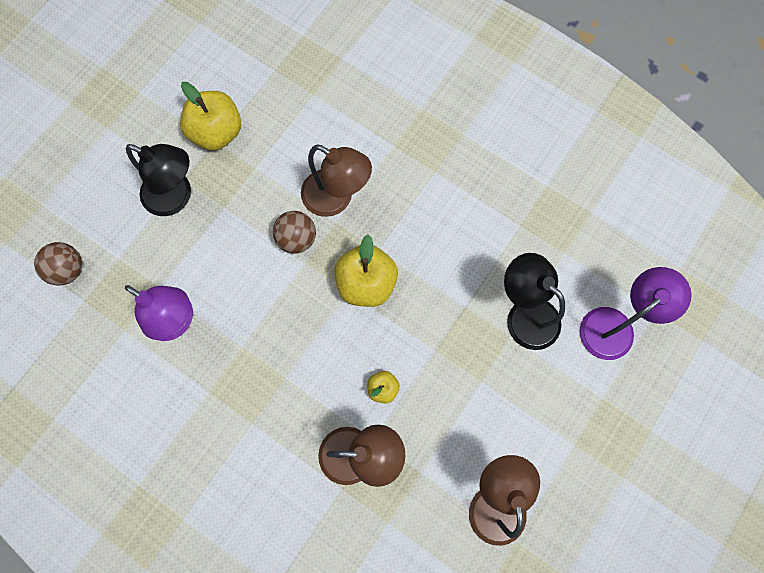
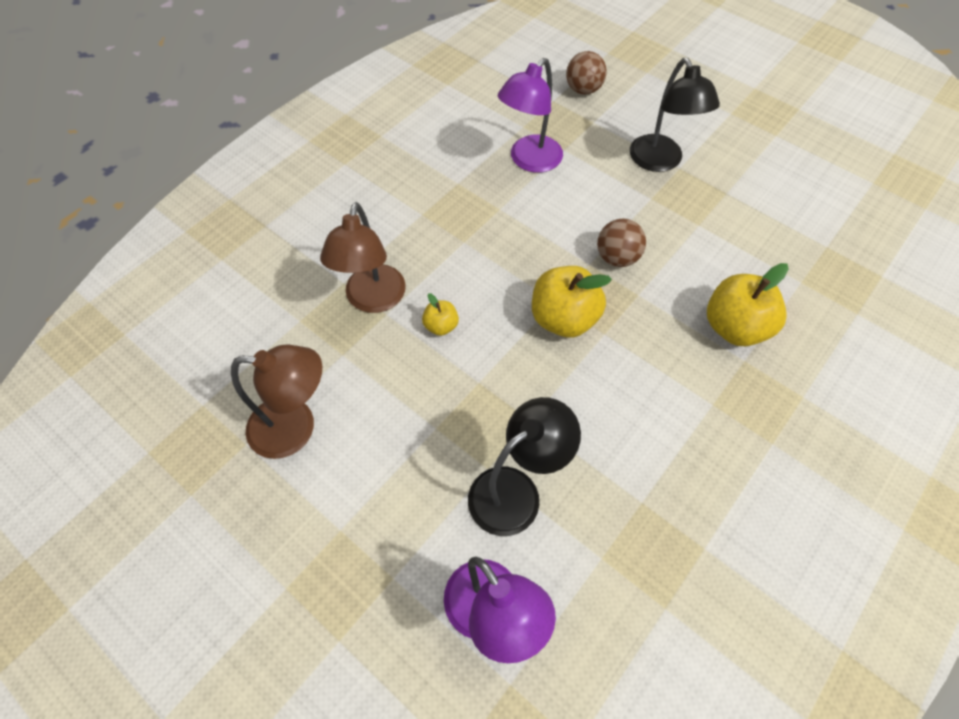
camera: 95 degrees right, 15 degrees down
black lamp [126,144,191,216] -> black lamp turned 45 degrees counterclockwise [630,58,720,172]
yellow apple [180,82,241,150] -> yellow apple moved to [707,263,789,346]
brown lamp [301,144,372,217] -> none

